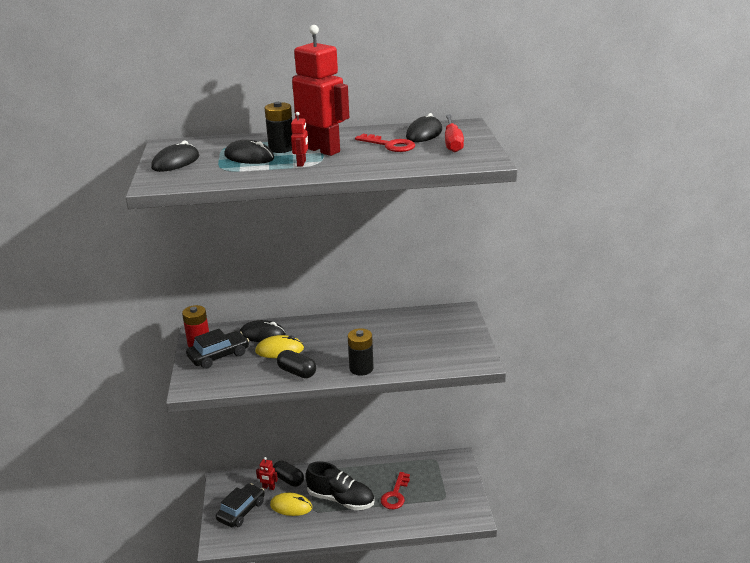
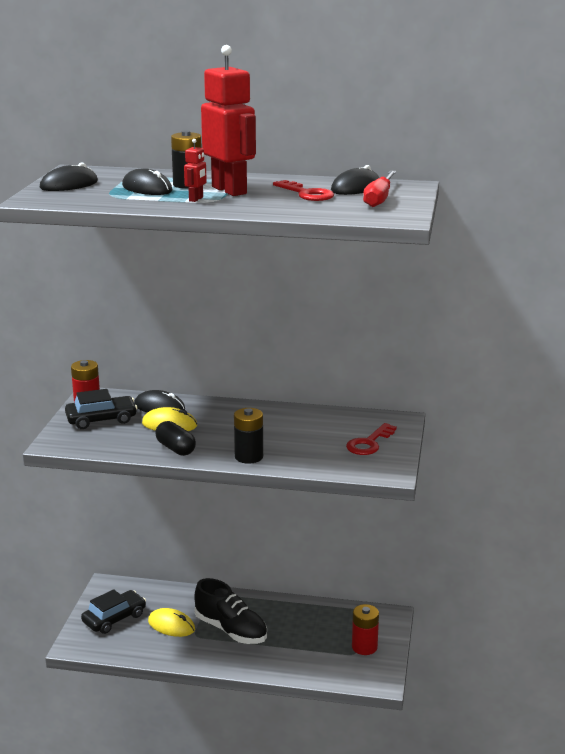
camera: 15 degrees right, 5 degrees down
red robot [256,457,278,490] -> none
black capsule [273,461,304,487] -> none
red key [381,472,410,509] -> red key moved to [346,423,397,455]
none -> red battery [352,604,379,655]

